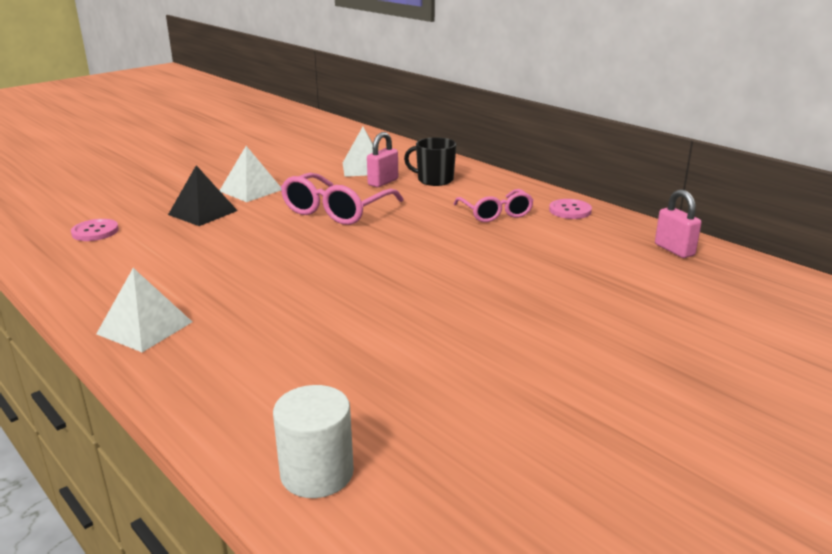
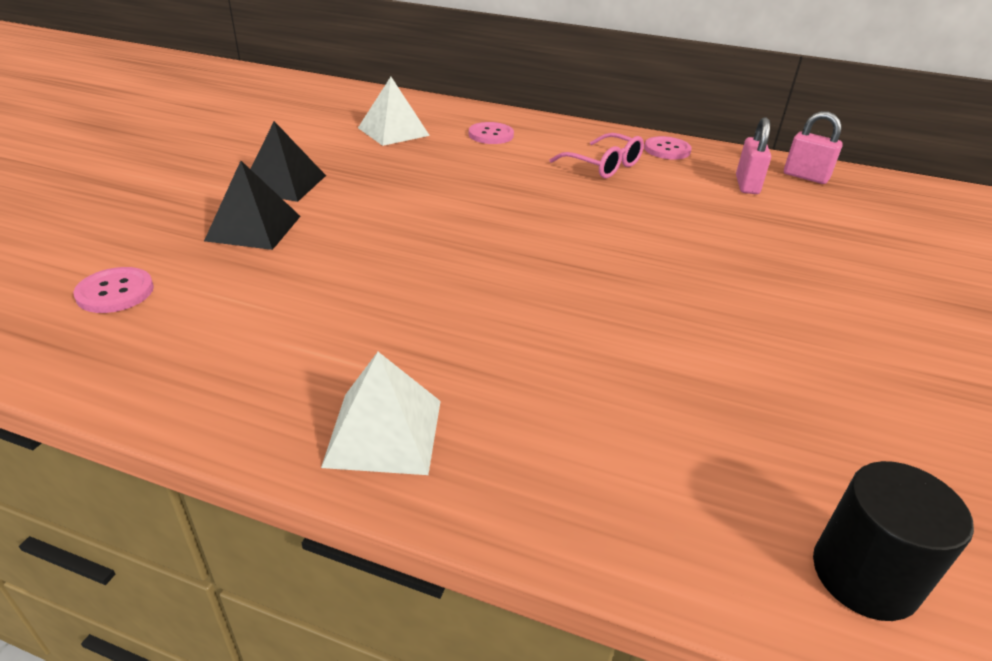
camera: 30 degrees left, 10 degrees up
white pyramid [219,146,282,202] -> black pyramid [251,121,326,202]
white cylinder [273,385,354,498] -> black cylinder [813,461,974,621]
pink glasses [281,173,403,225] -> none
pink padlock [367,132,398,187] -> pink padlock moved to [736,117,771,194]
black mug [404,137,456,186] -> pink button [469,122,514,144]

